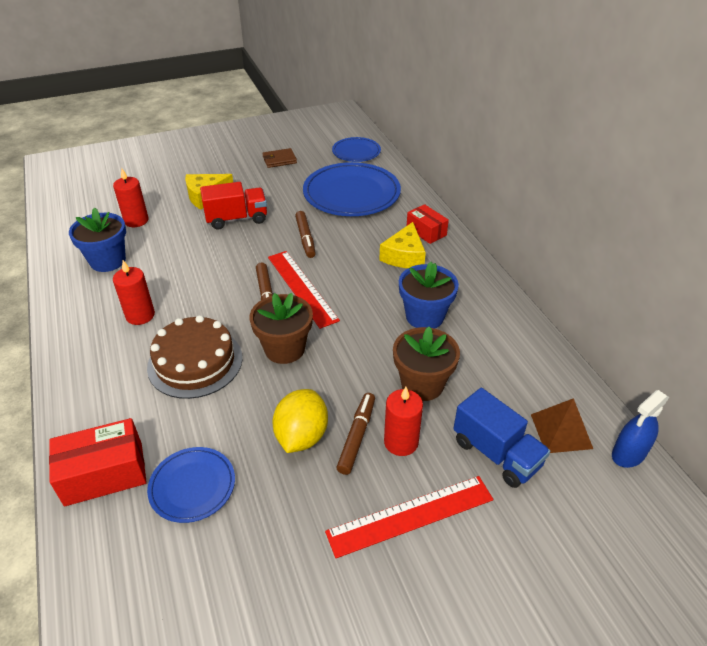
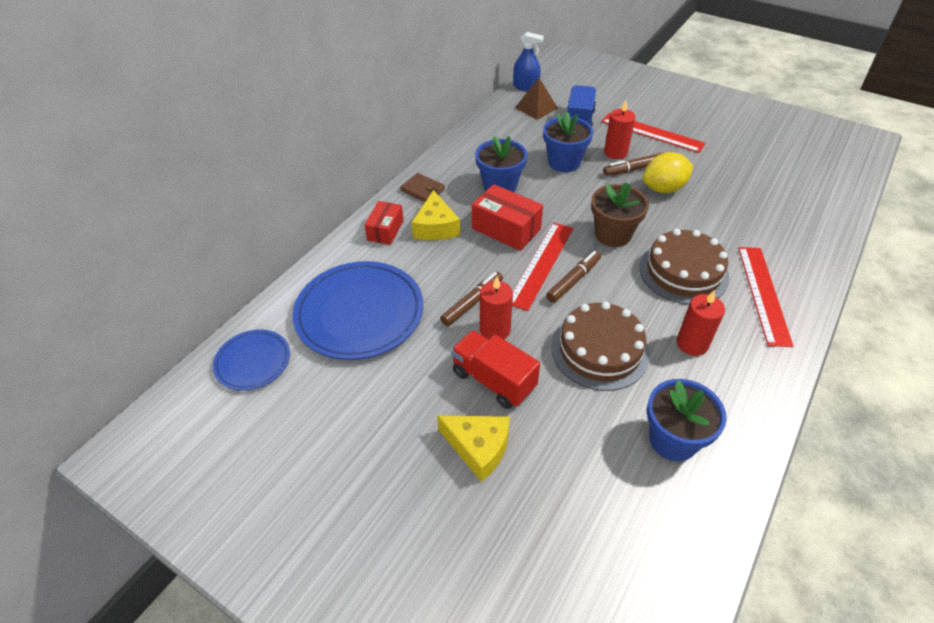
camera: 125 degrees left, 5 degrees up
red box [49,418,147,506] -> red box moved to [472,184,543,251]
red candle [113,168,149,227] -> red candle moved to [480,277,513,340]
blue plate [147,447,235,523] -> none
brown wallet [262,148,297,168] -> brown wallet moved to [400,173,445,202]
yellow cheese [379,222,426,268] -> yellow cheese turned 105 degrees clockwise [411,190,460,240]
brown flower pot [393,327,460,401] -> blue flower pot [543,112,593,172]
none -> brown cake [551,302,650,391]
none -> red ruler [738,247,794,347]

